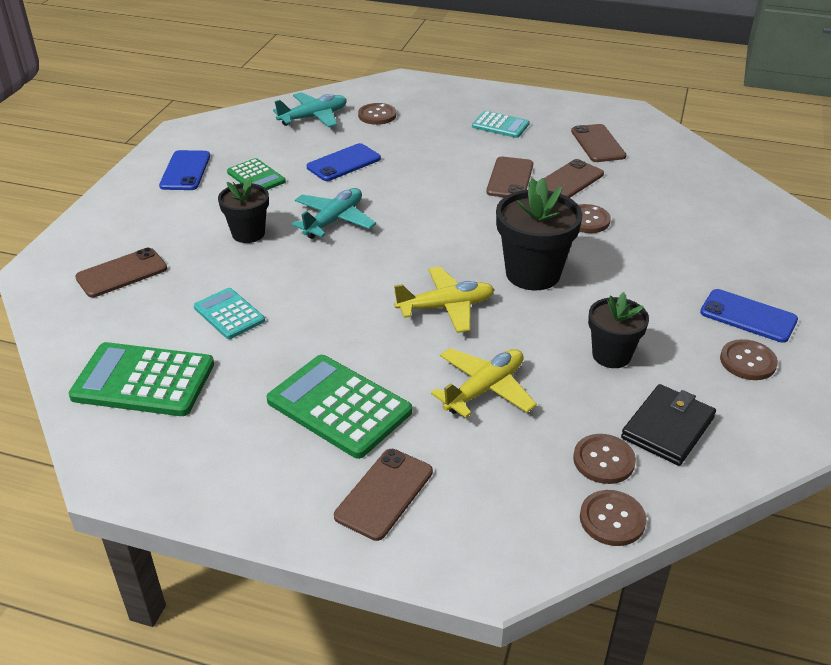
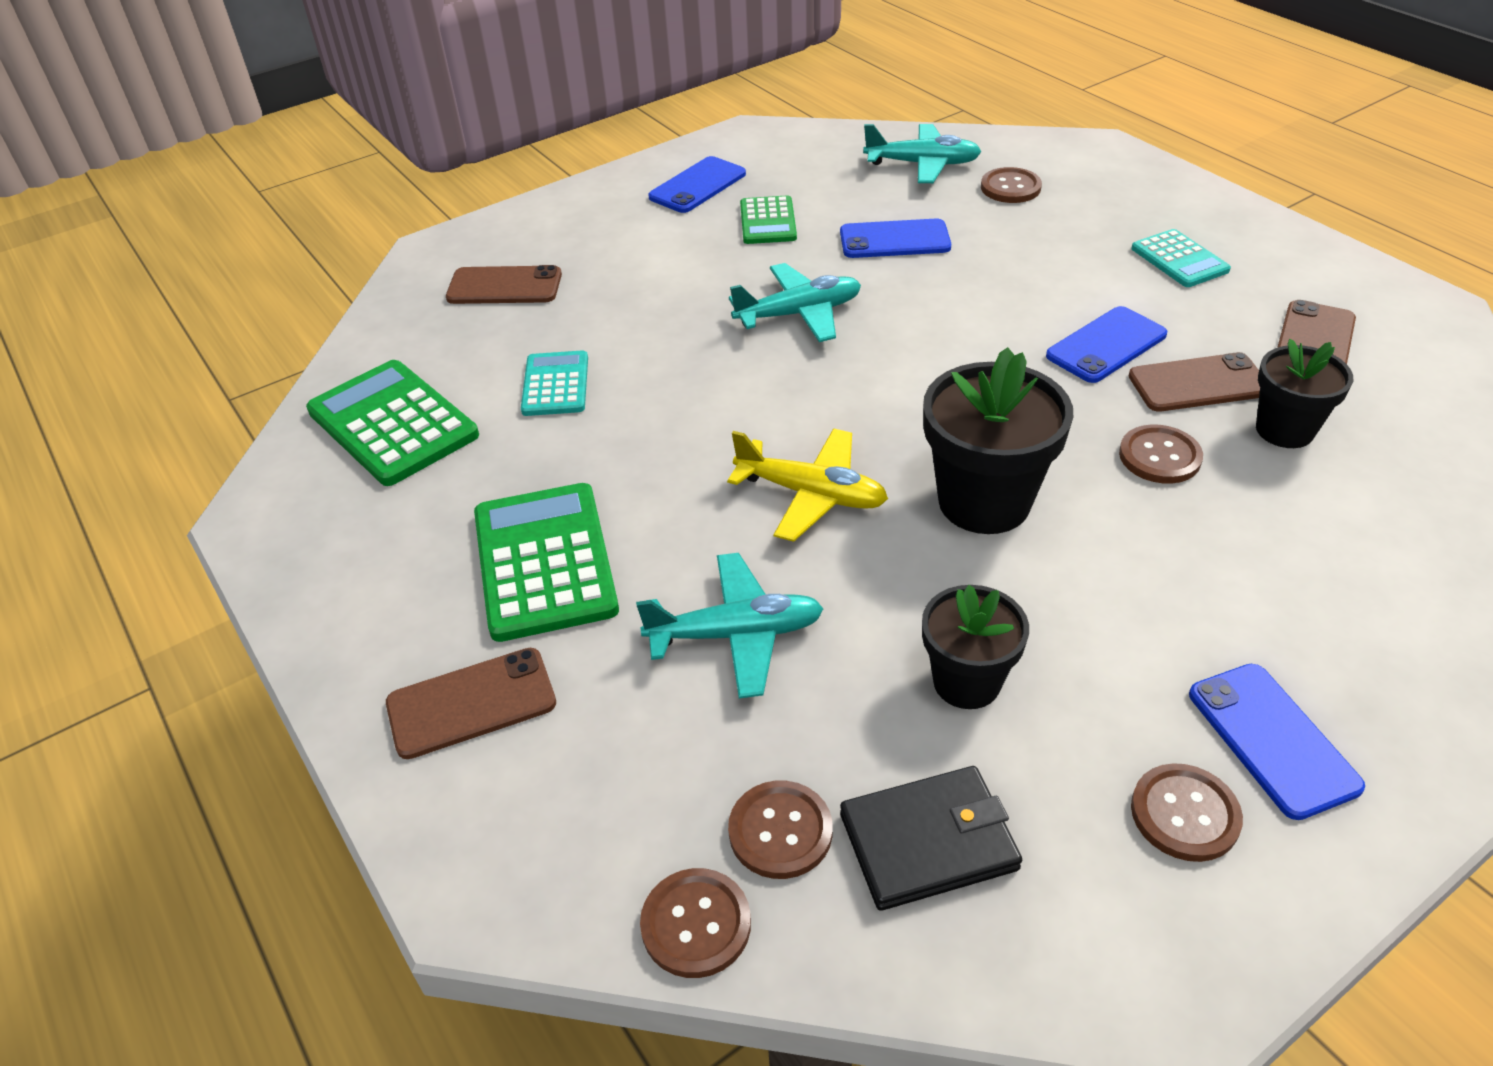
camera: 40 degrees right, 5 degrees up
black flower pot [218,177,269,243] -> black flower pot moved to [1256,339,1353,448]
yellow plane [431,348,537,418] -> turquoise plane [636,553,824,698]
brown phone [486,157,533,197] -> blue phone [1046,306,1167,383]

